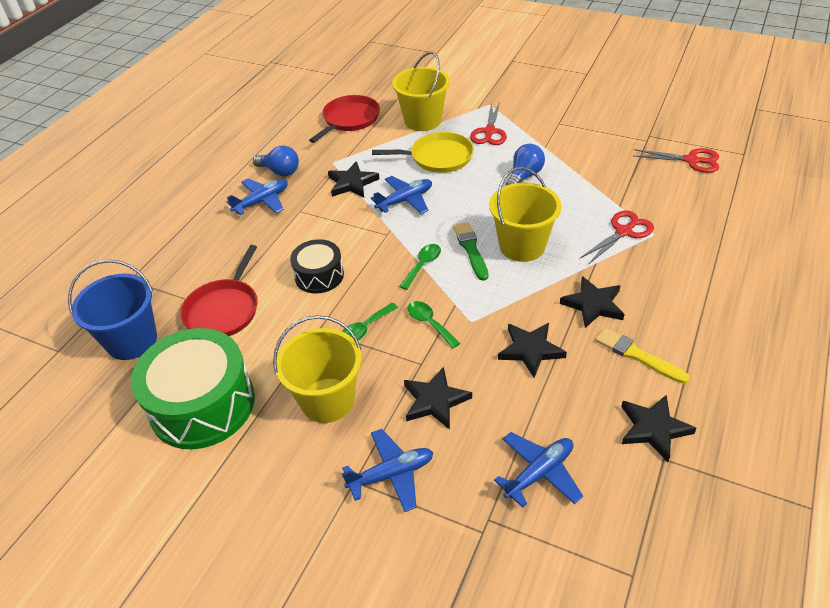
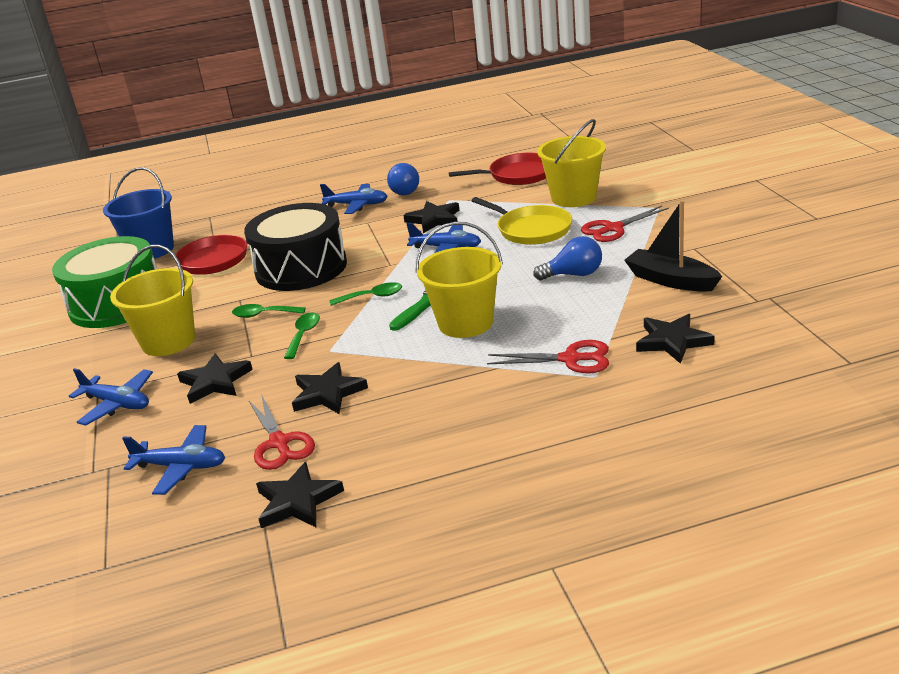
camera: 50 degrees right, 15 degrees down
black drum [290,239,344,294] -> black drum [244,203,347,291], size x1.82
black star [560,276,625,328] -> black star moved to [636,314,715,364]
yellow brush [595,328,690,384] -> none
red scissors [633,148,719,173] -> red scissors moved to [249,394,315,470]
none -> black boat [624,200,722,292]

